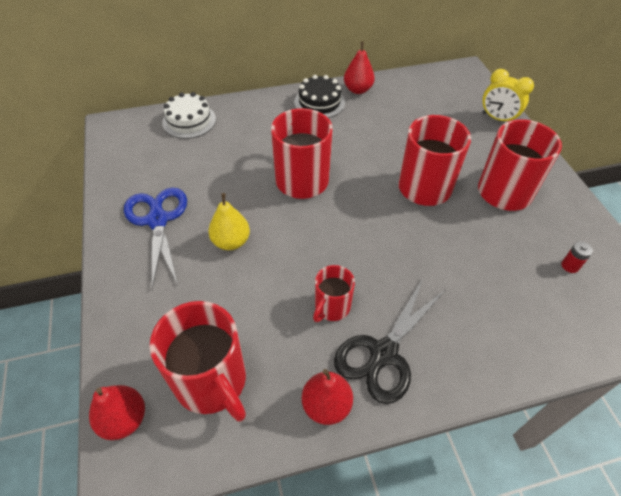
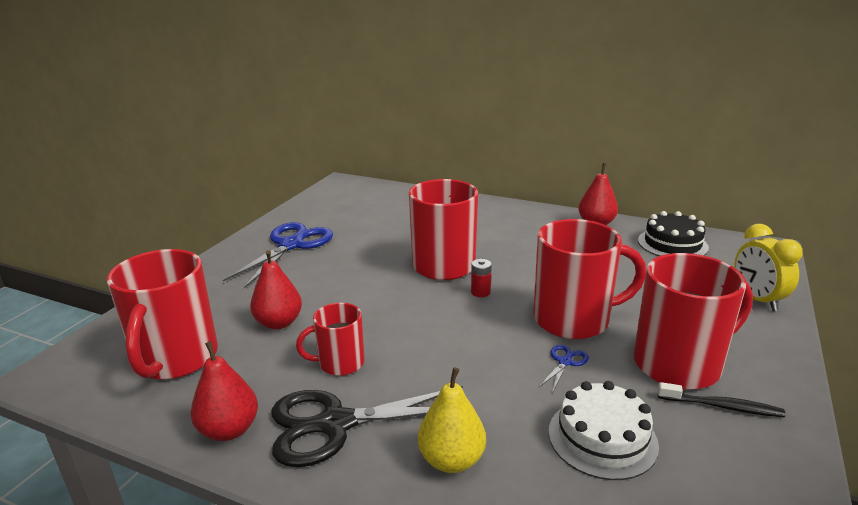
camera: 40 degrees right, 25 degrees down
red pear [89,385,145,440] -> red pear moved to [250,250,302,329]
white cake [162,92,216,139] -> white cake moved to [548,381,659,480]
yellow pear [208,193,250,250] -> yellow pear moved to [418,367,486,473]
black cake [294,75,345,118] -> black cake moved to [638,211,709,256]
red battery [561,241,593,273] -> red battery moved to [471,259,492,297]
none -> blue scissors [539,345,589,393]
none -> black toothbrush [658,382,786,417]

